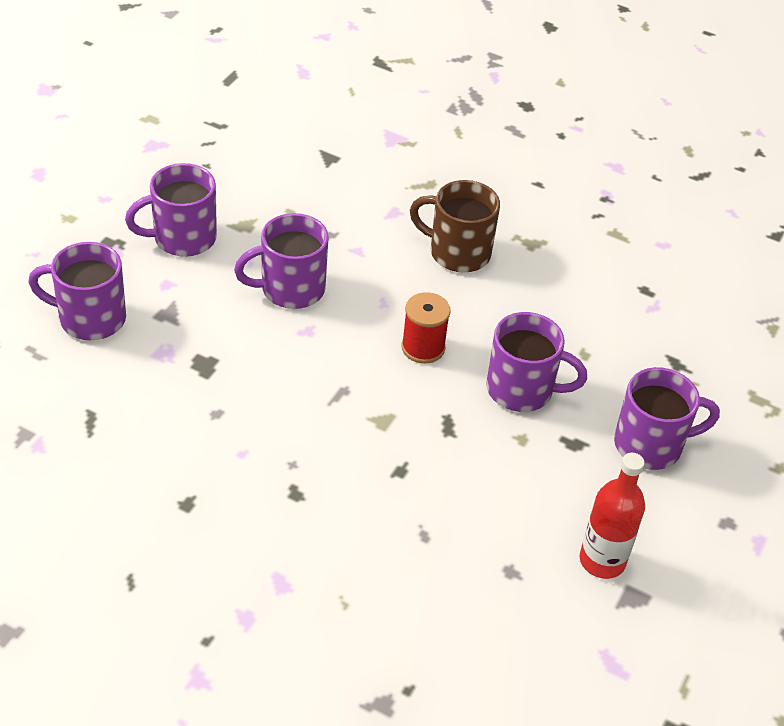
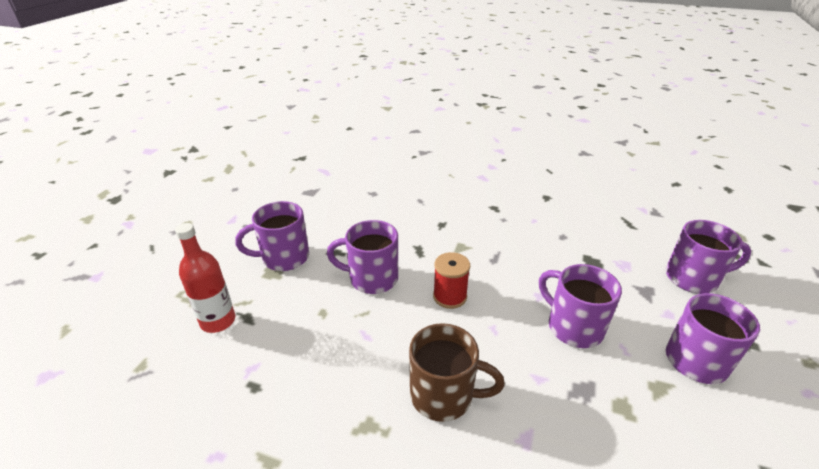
camera: 175 degrees right, 10 degrees down
purple mug [234,213,329,309] -> purple mug turned 105 degrees counterclockwise [539,264,622,348]
red bottle [580,453,645,579] -> red bottle moved to [175,223,235,333]

